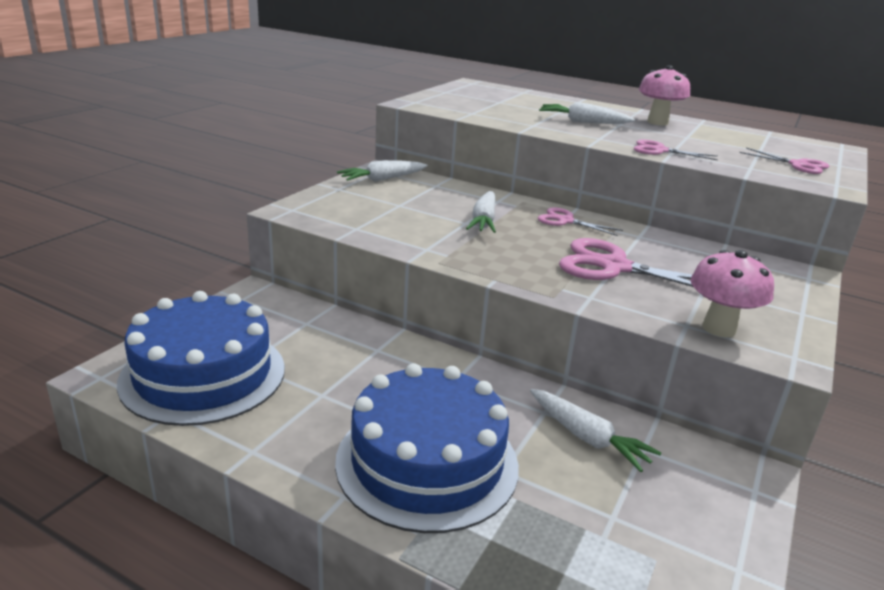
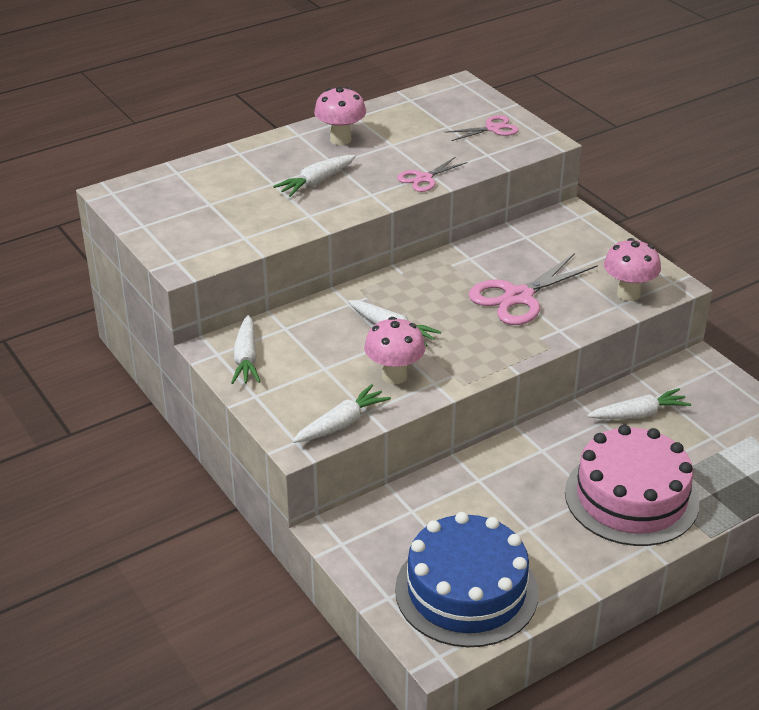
camera: 60 degrees left, 10 degrees up
blue cake [335,363,519,533] -> pink cake [565,425,699,546]
pink scissors [538,207,623,236] -> none
none -> white carrot [292,384,391,443]
none -> pink mushroom [364,317,425,384]

